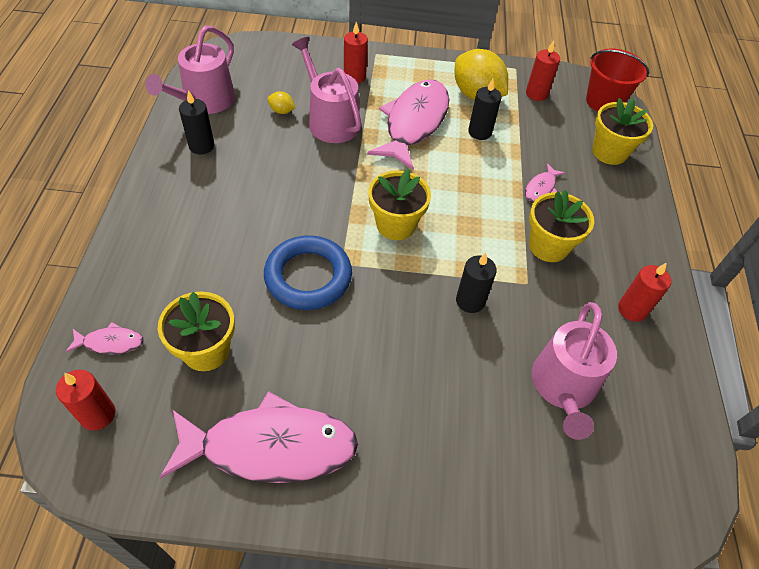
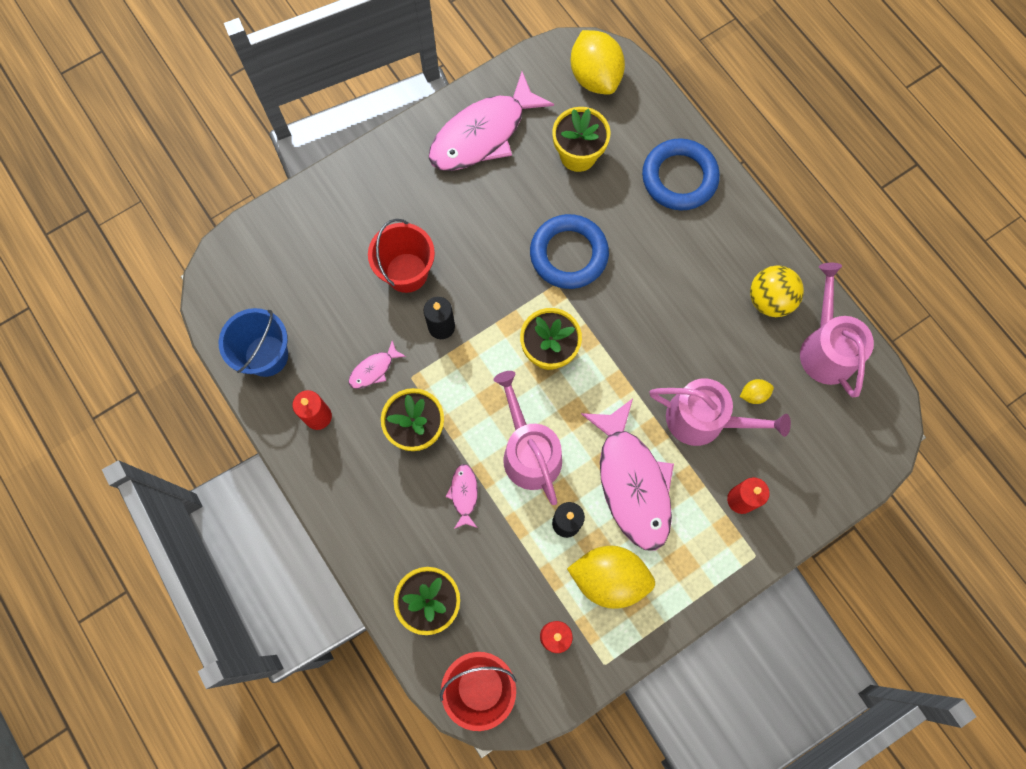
camera: 145 degrees right, 20 degrees up
red candle [56,370,116,431] -> yellow lemon [571,30,625,95]
pink fish [66,322,144,354] -> pink fish moved to [348,340,406,389]
black candle [179,90,214,154] -> yellow ball [750,265,804,317]
pink watering can [532,302,617,440] -> pink watering can moved to [494,371,562,505]
none -> blue bucket [219,308,288,377]
none -> red bucket [368,219,435,293]
none -> blue ring [642,138,720,211]

